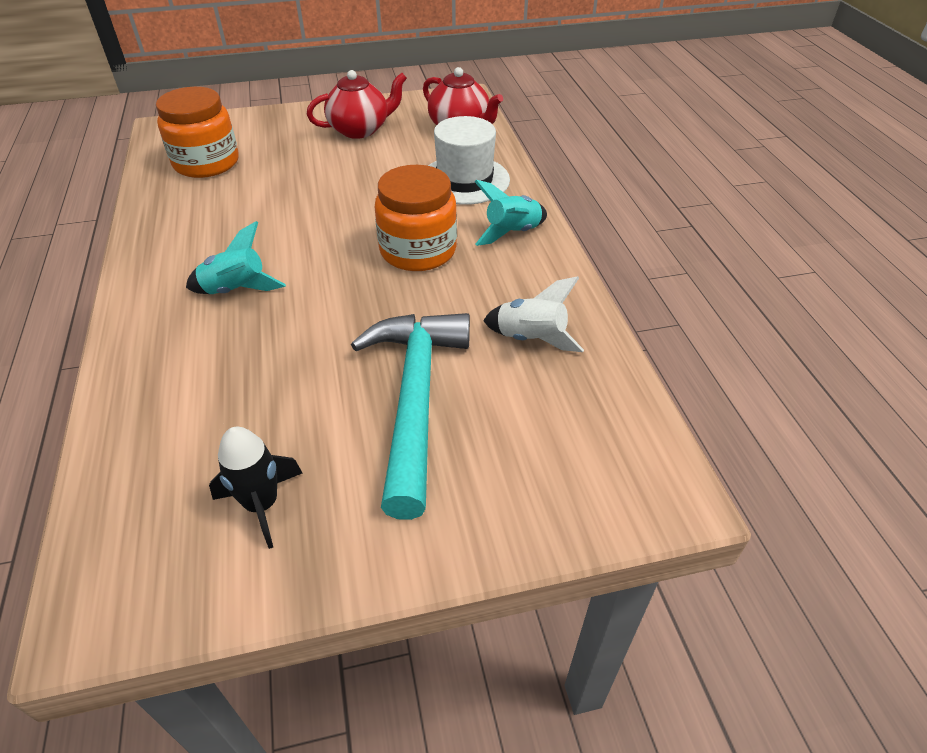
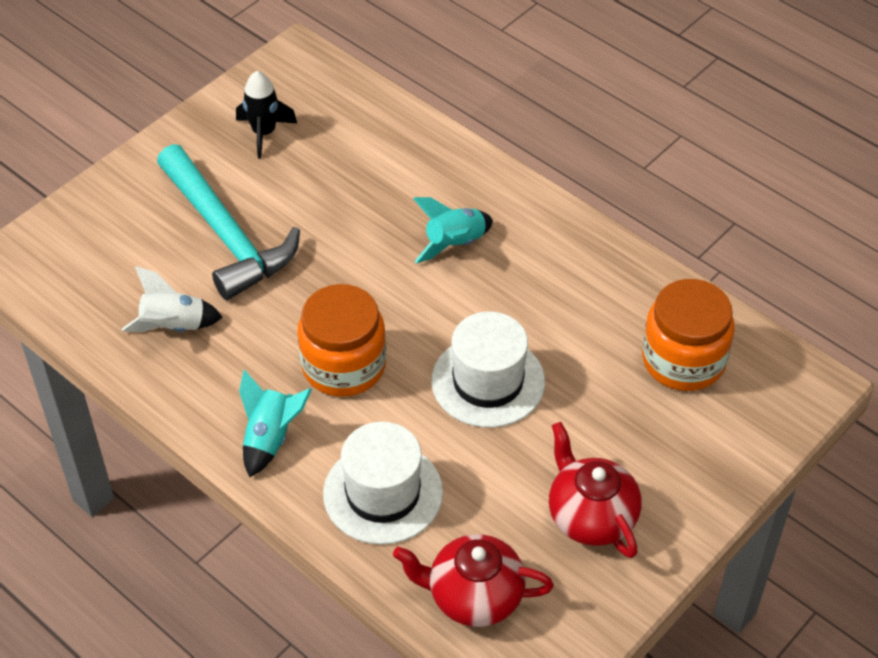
camera: 145 degrees right, 5 degrees up
red teapot [306,70,407,139] -> red teapot turned 120 degrees clockwise [549,422,642,558]
none -> white hat [431,312,545,428]

